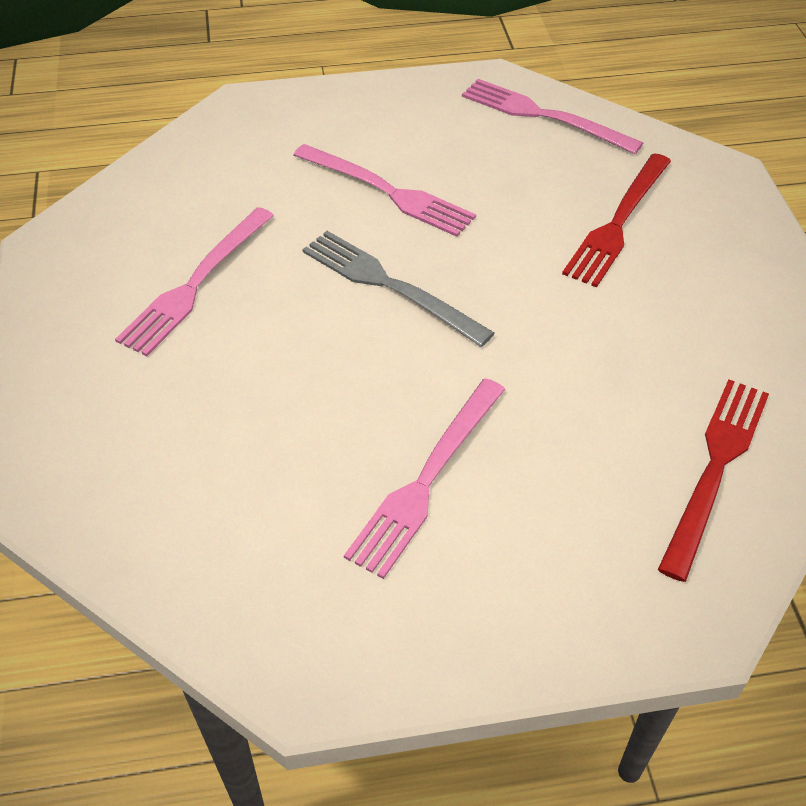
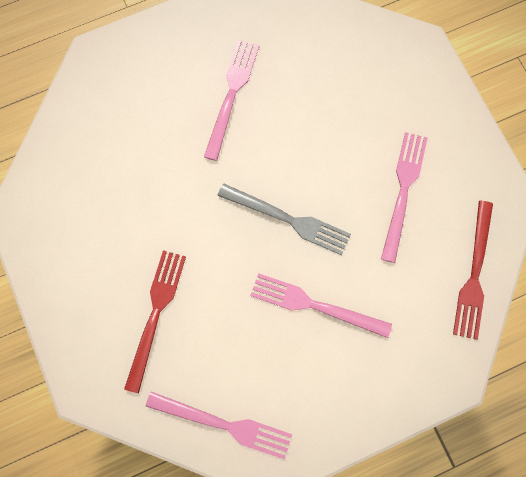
camera: 165 degrees right, 25 degrees up
red fork [658,379,769,582] -> red fork moved to [453,201,493,340]

